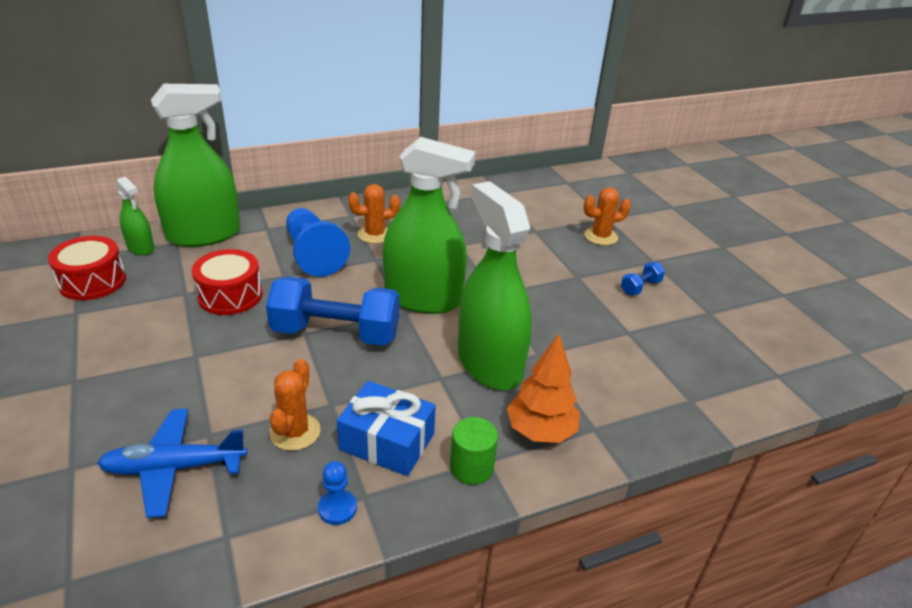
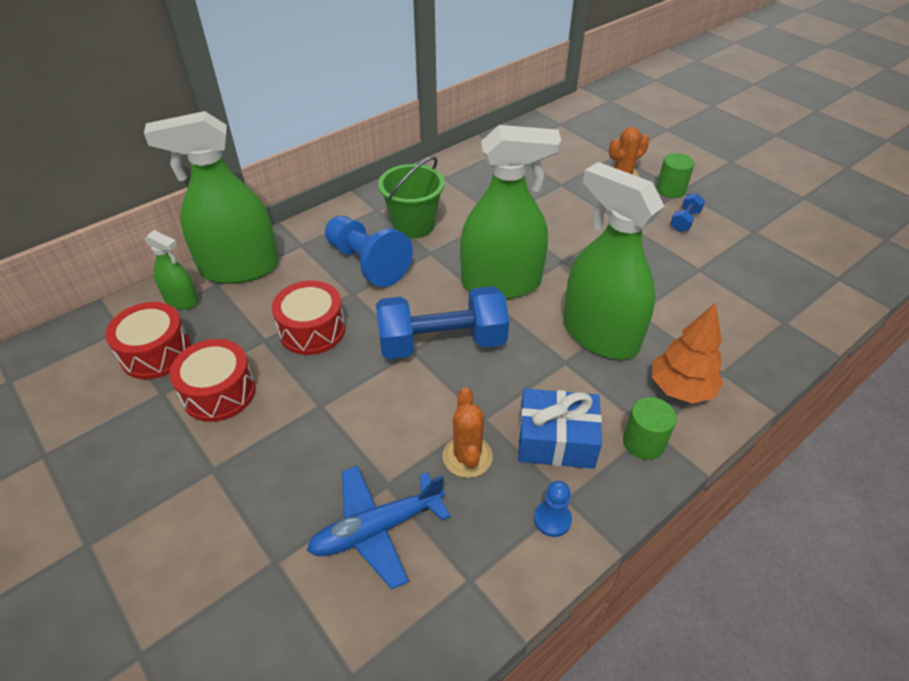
camera: 15 degrees left, 10 degrees up
green spray bottle [151,84,240,247] -> green spray bottle turned 150 degrees counterclockwise [144,111,279,284]
orange cactus [348,184,400,244] -> green bucket [378,157,445,239]
none -> red drum [170,339,256,422]
none -> green cylinder [657,153,694,198]

